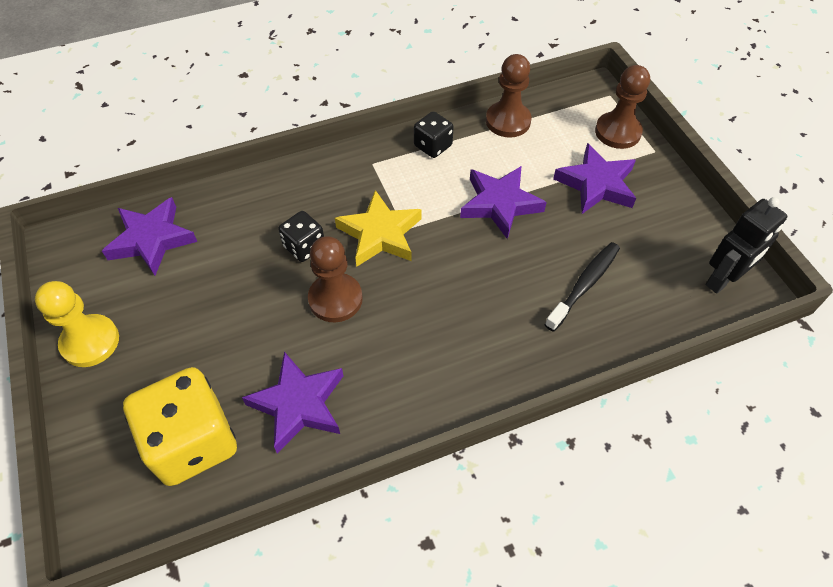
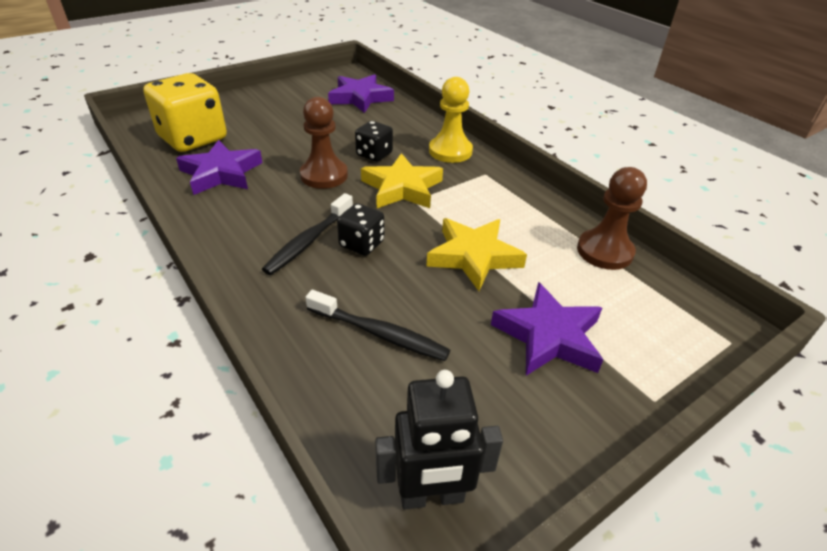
camera: 75 degrees right, 15 degrees down
yellow pawn [35,281,119,367] -> yellow pawn moved to [429,77,473,163]
black dice [414,112,454,158] -> black dice moved to [337,203,384,256]
purple star [460,166,547,239] -> yellow star [426,218,527,291]
brown pawn [595,65,650,149] -> none
black robot [706,197,787,294] -> black robot turned 45 degrees counterclockwise [375,370,503,510]
none -> black toothbrush [262,193,353,275]

